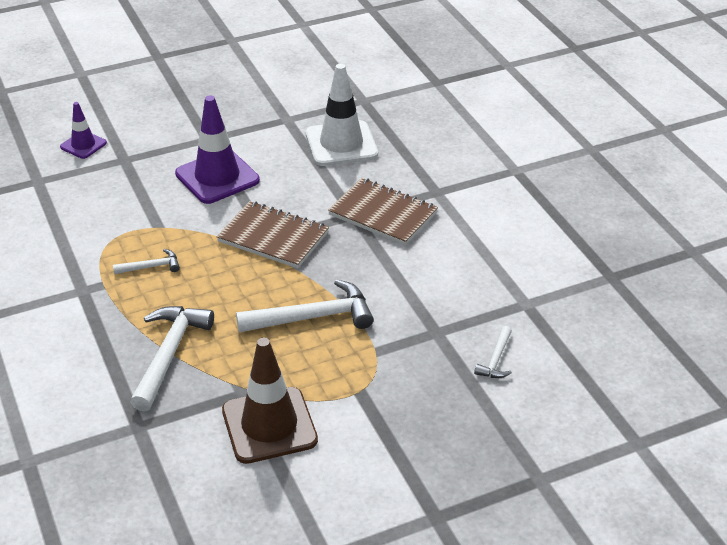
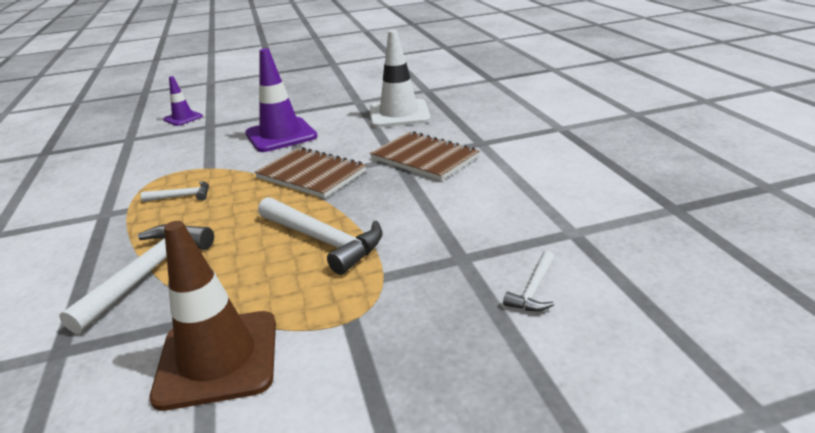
camera: 10 degrees right, 10 degrees down
white hammer [236,279,374,332] -> white hammer turned 45 degrees clockwise [258,197,383,275]

